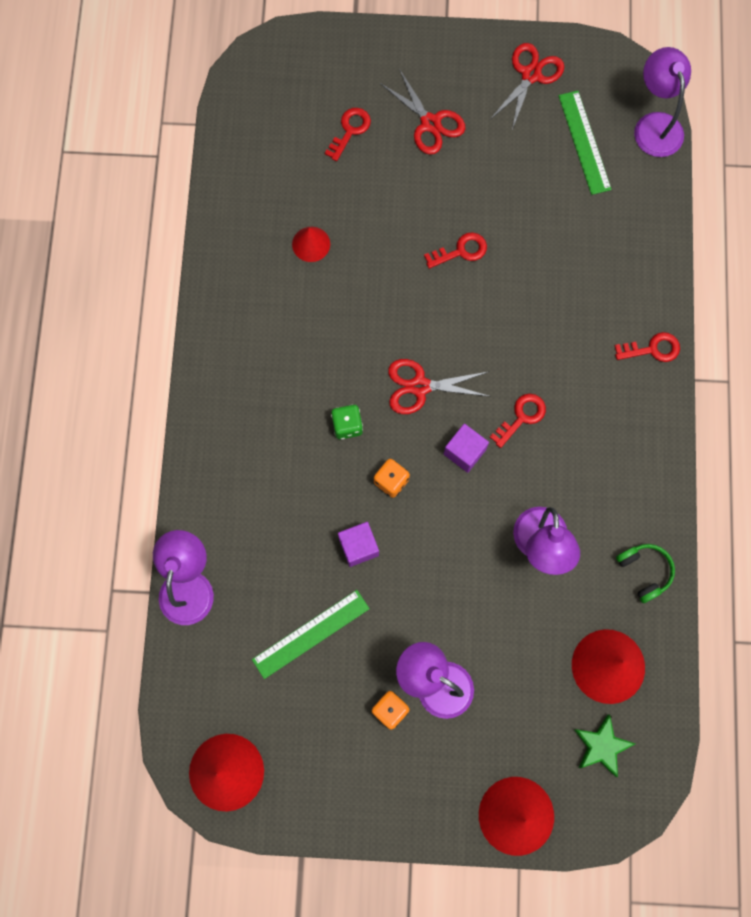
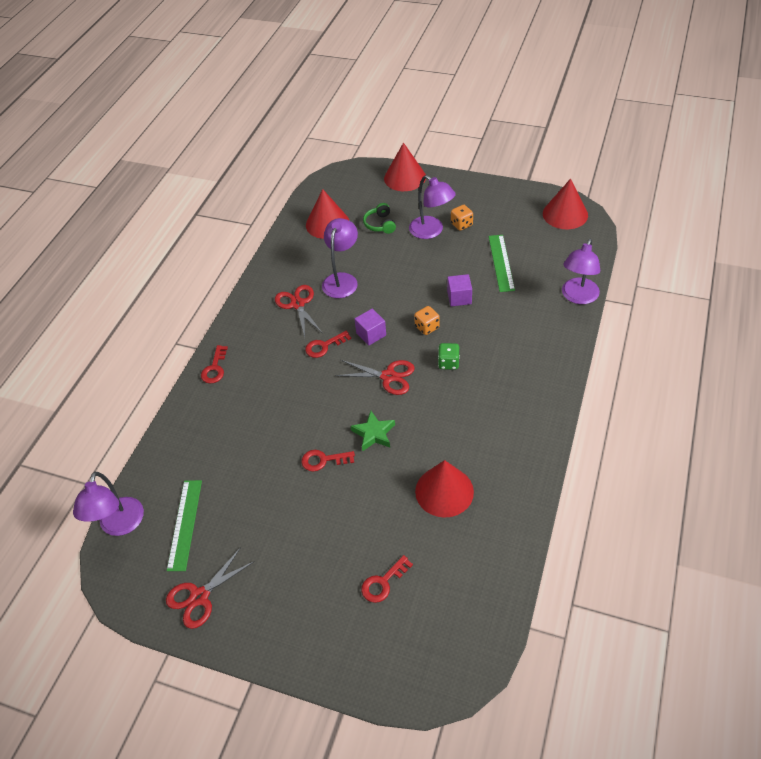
camera: 160 degrees left, 25 degrees down
green ruler [252,590,370,679] -> green ruler turned 75 degrees counterclockwise [489,235,515,292]
red cone [292,227,330,262] -> red cone [415,460,474,518], size x1.76
red scissors [380,69,465,155] -> red scissors moved to [275,285,322,337]
green star [574,715,635,777] -> green star moved to [351,411,395,451]
red key [615,332,680,362] -> red key turned 90 degrees counterclockwise [201,345,228,384]
green headphones [616,544,675,603] -> green headphones moved to [363,203,396,234]

